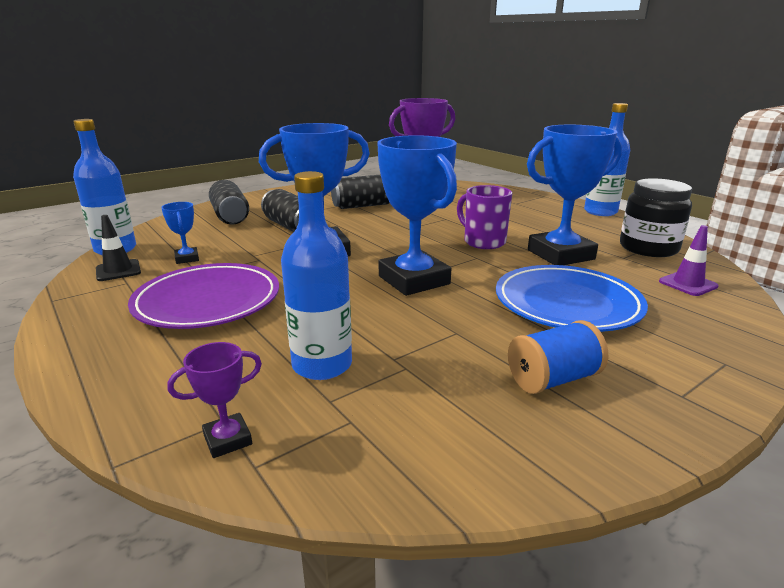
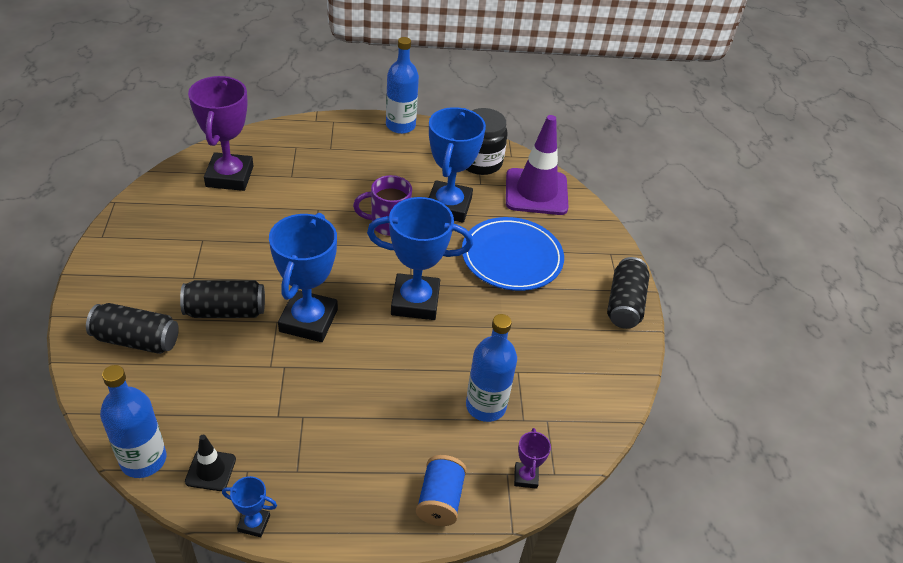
camera: 60 degrees left, 20 degrees up
purple plate [128,263,279,329] -> none
blue trophy [161,202,199,264] -> blue trophy moved to [222,476,277,537]
black can [331,175,390,209] -> black can moved to [607,257,649,329]
blue spool [508,320,608,394] -> blue spool moved to [416,455,467,526]
purple traffic cone [659,225,719,296] -> purple traffic cone [506,115,568,215], size x2.09

